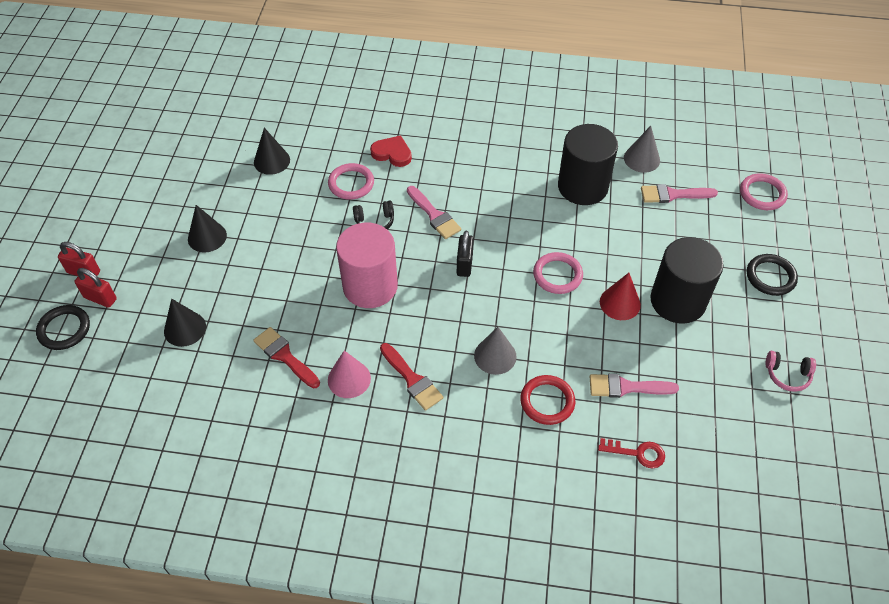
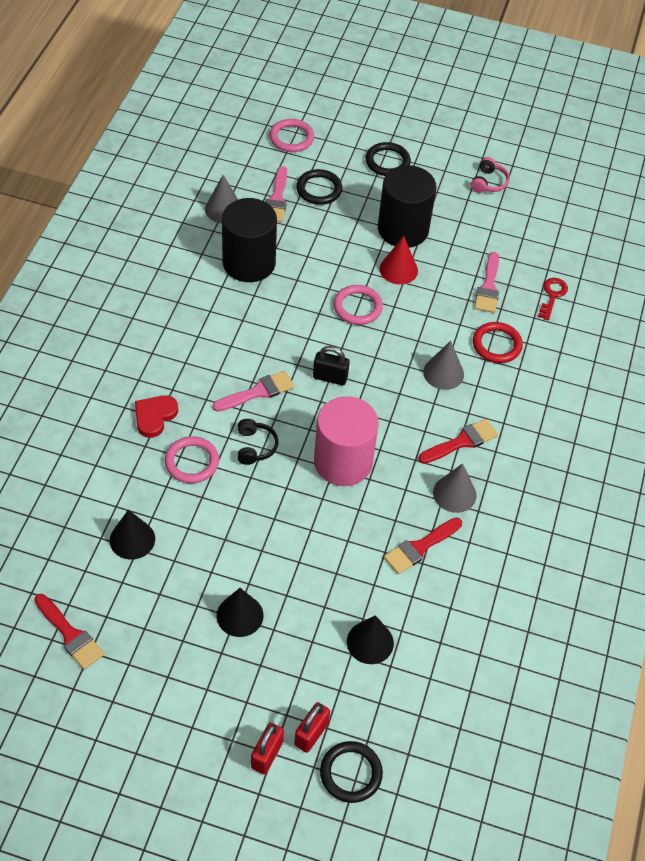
camera: 85 degrees left, 0 degrees up
pink cone [328,350,371,398] -> grey cone [433,463,476,513]
none -> red brush [34,594,104,670]
none -> black ring [296,169,342,205]

